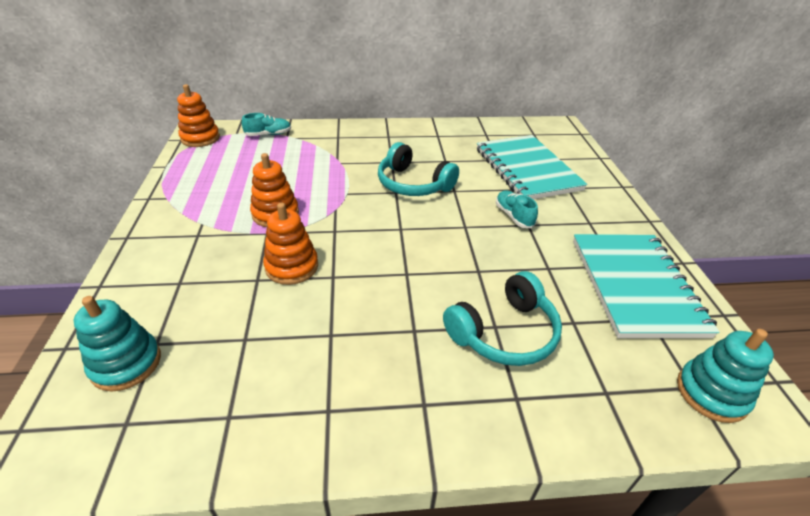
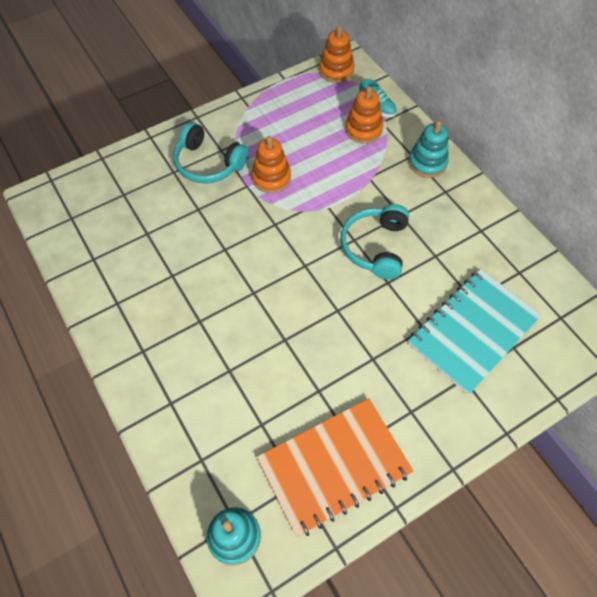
camera: 65 degrees right, 20 degrees up
turquoise stacking toy [74,296,161,392] -> turquoise stacking toy moved to [408,121,449,178]
orange stacking toy [263,203,318,285] -> orange stacking toy moved to [345,86,383,143]
turquoise headphones [443,271,562,366] -> turquoise headphones moved to [173,122,249,184]
turquoise shoe [496,190,538,228] -> none
turquoise notebook [573,234,720,338] -> orange notebook [257,398,414,537]

